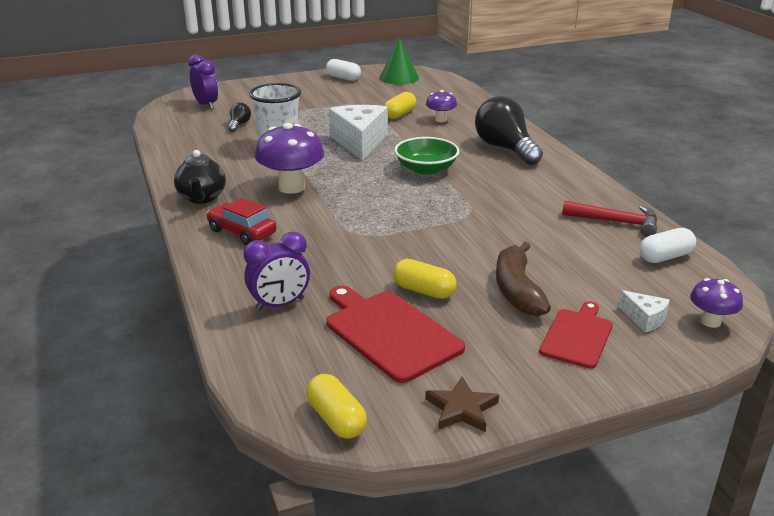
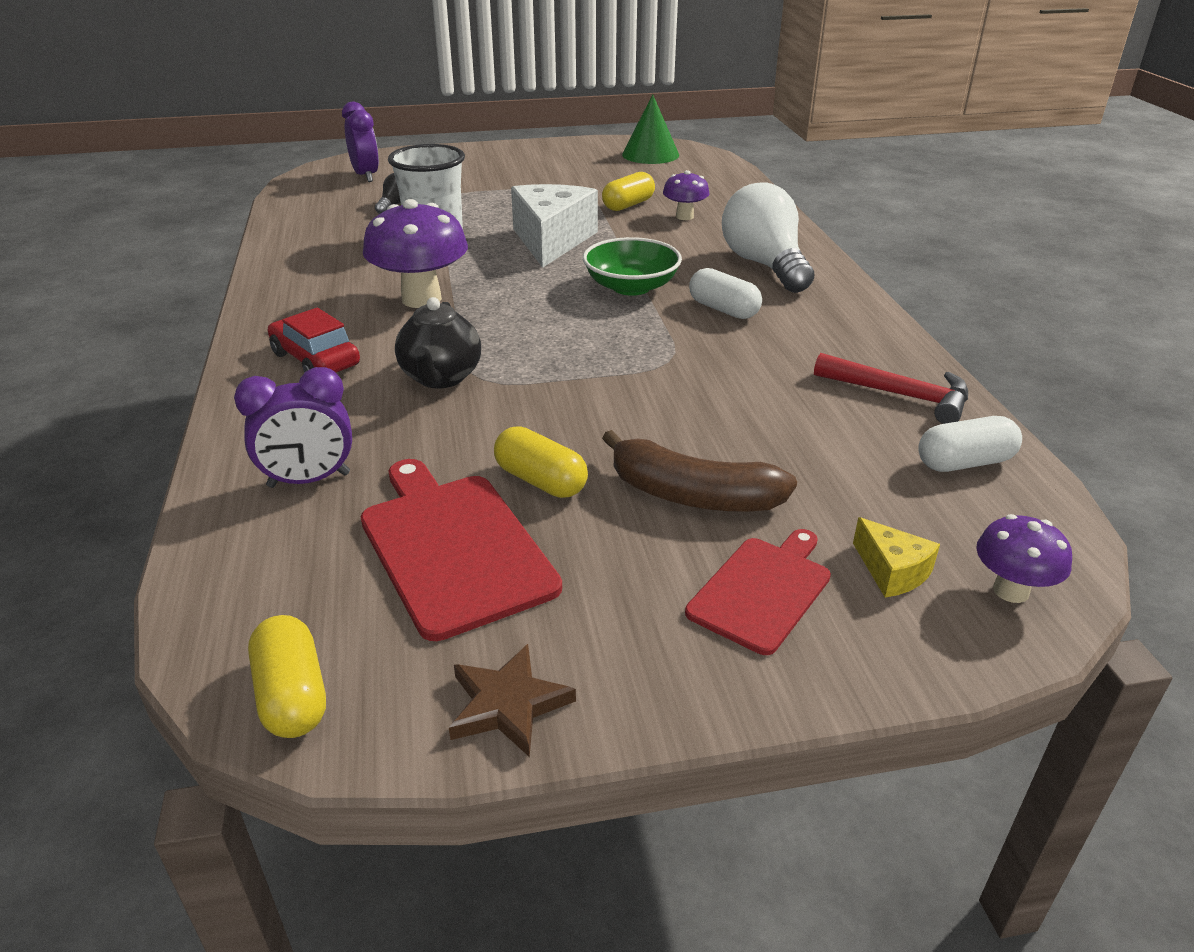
camera: 10 degrees right, 5 degrees up
black teapot [174,150,226,204] -> black teapot moved to [395,297,481,389]
white capsule [326,59,361,81] -> white capsule moved to [689,268,762,319]
black light bulb [475,96,543,165] -> white light bulb [722,183,814,293]
brown banana [496,242,551,316] -> brown banana turned 75 degrees counterclockwise [602,430,797,512]
white cheese [618,290,670,333] -> yellow cheese [853,517,940,598]

